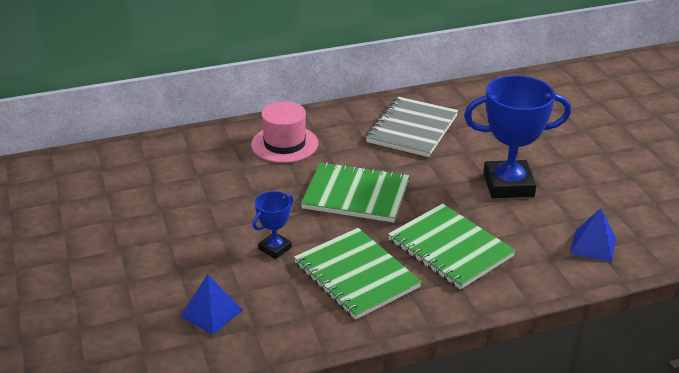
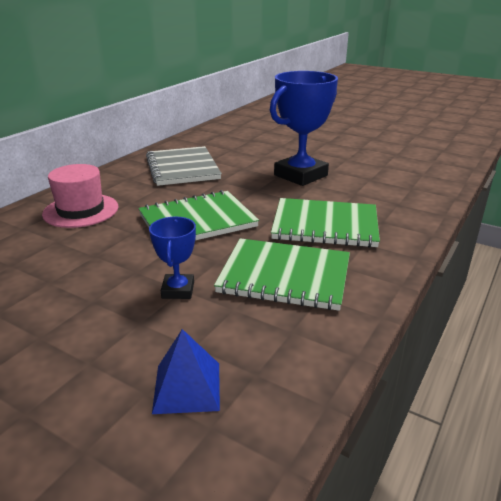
camera: 40 degrees left, 5 degrees down
blue pyramid [570,208,616,262] -> none

